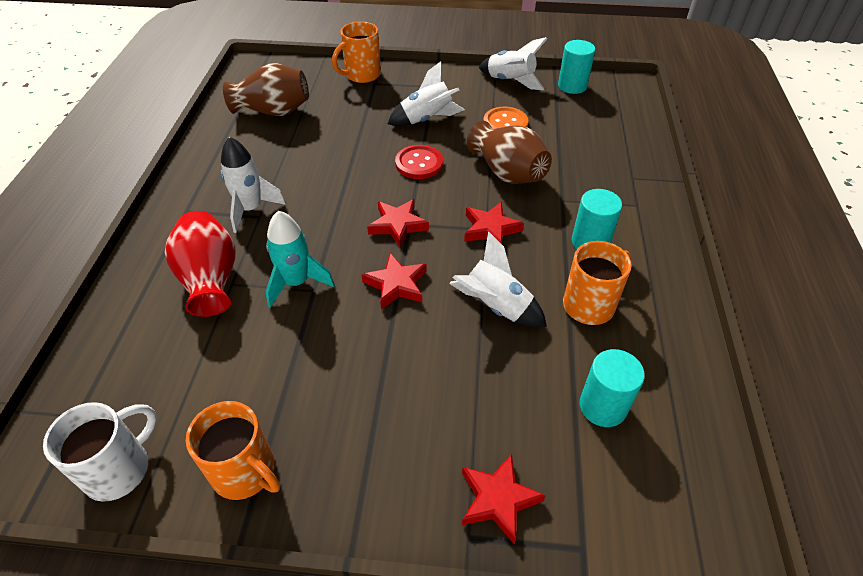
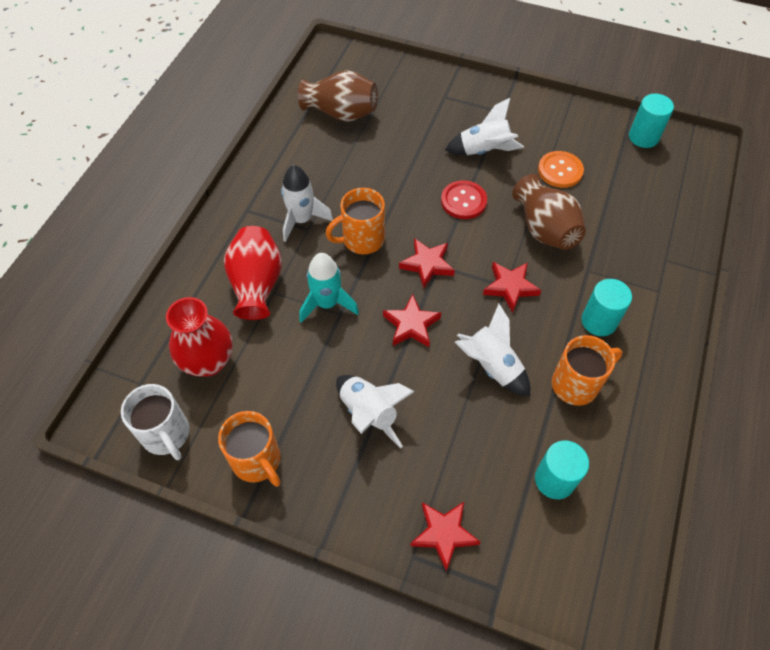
camera: 15 degrees right, 10 degrees up
white mug [43,402,157,502] -> white mug turned 90 degrees clockwise [121,384,190,460]
orange mug [332,21,381,83] -> orange mug moved to [326,188,385,254]
white rocket [479,37,547,90] -> white rocket moved to [336,375,415,448]
none -> red vase [166,297,232,377]

